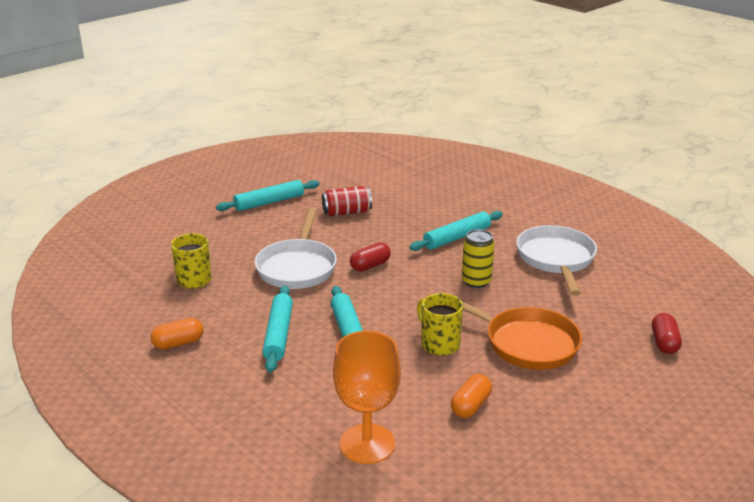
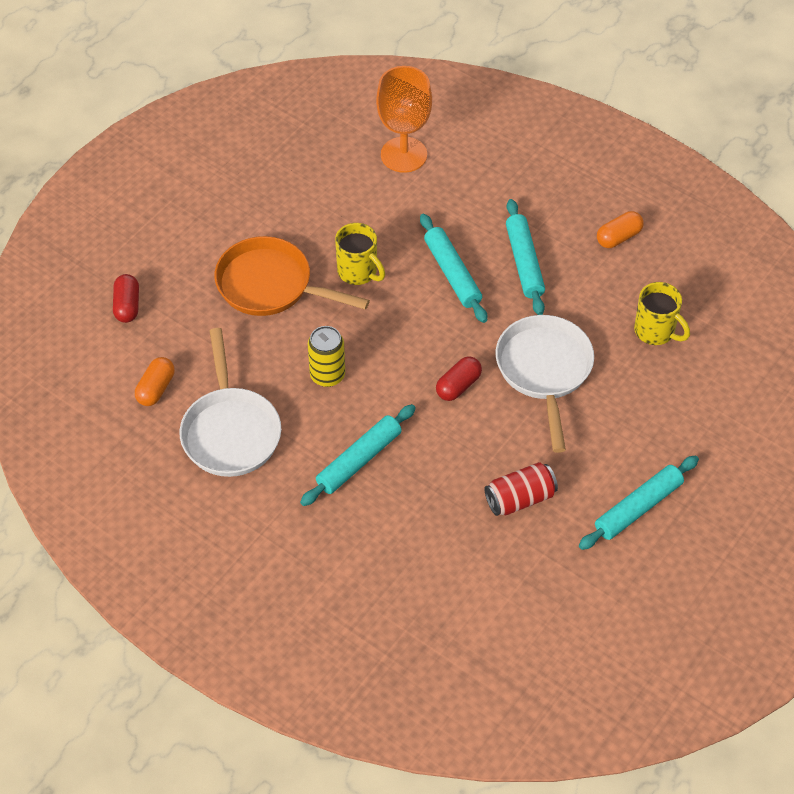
camera: 170 degrees right, 25 degrees up
orange capsule [451,374,492,418] -> orange capsule moved to [135,357,175,406]

